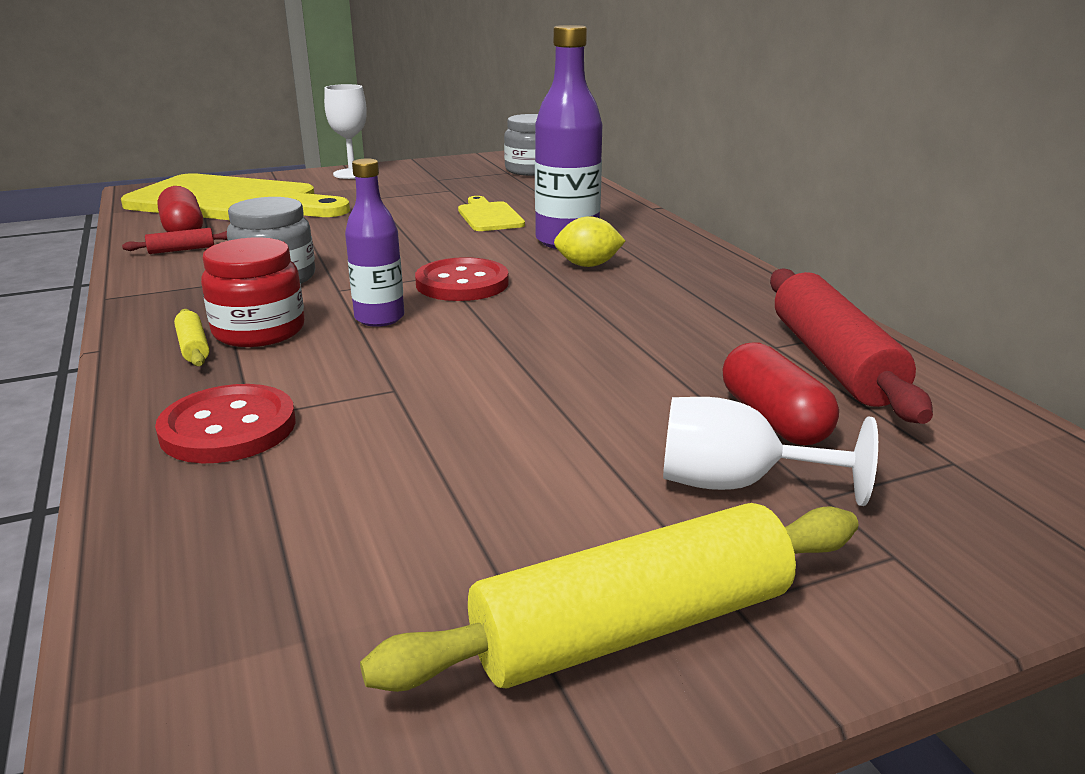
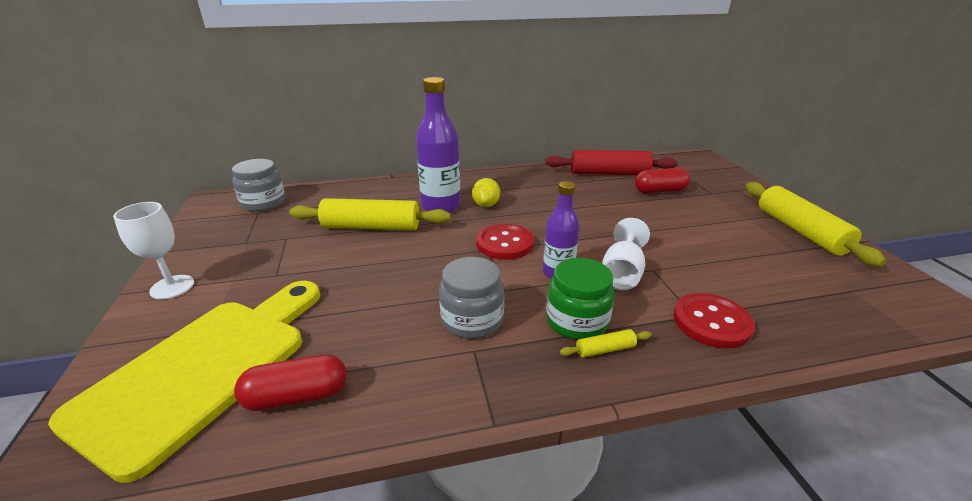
camera: 80 degrees left, 5 degrees up
red rolling pin [122,228,228,254] -> none
red jar [201,237,305,347] -> green jar [546,258,615,340]
yellow cutting board [458,196,525,231] -> yellow rolling pin [289,198,450,231]
white goblet [663,397,878,506] -> white goblet moved to [602,218,650,290]

